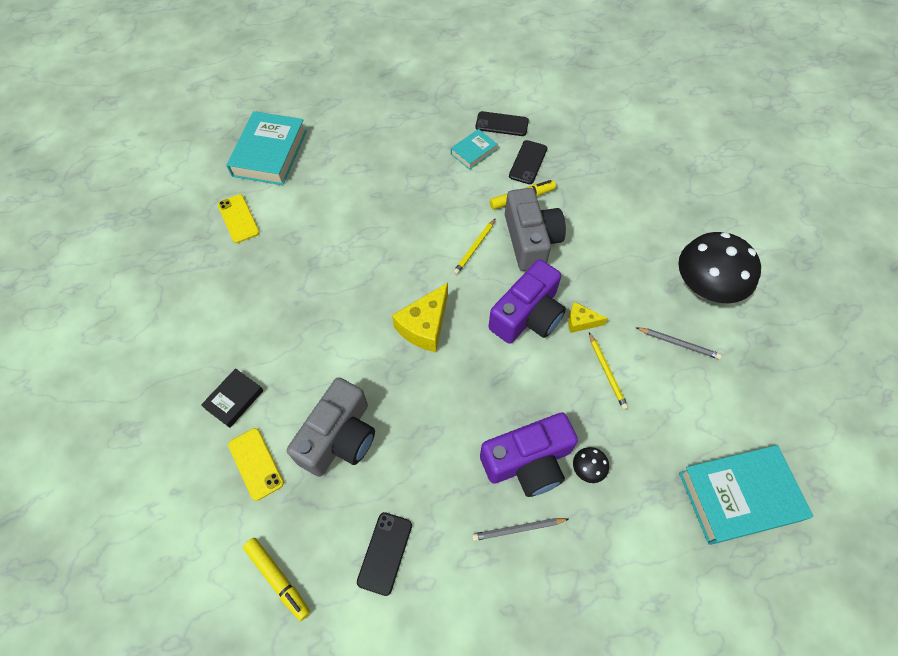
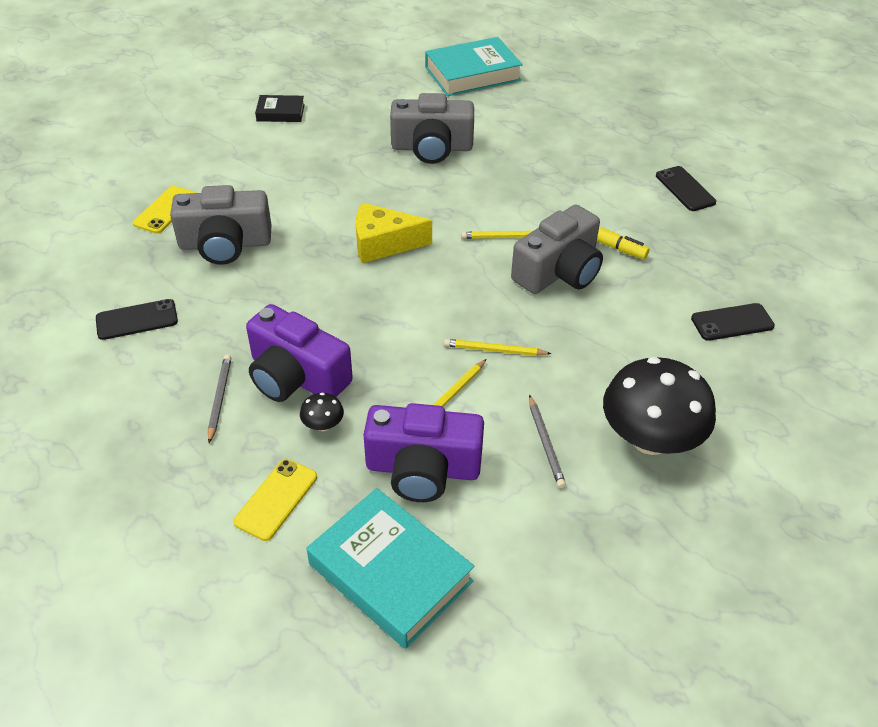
camera: 55 degrees right, 15 degrees down
black book [201,368,264,428] -> black book moved to [255,95,305,122]
yellow phone [218,194,260,243] -> yellow phone moved to [234,459,317,541]
yellow marker [243,538,310,621] -> none
turquoise book [451,129,498,170] -> none
grey pencil [472,518,569,541] -> grey pencil turned 45 degrees clockwise [208,355,231,443]
purple camera [489,259,566,344] -> purple camera moved to [363,403,484,502]
black phone [509,140,547,184] -> black phone moved to [691,303,775,341]
yellow cheese [568,302,608,333] -> yellow pencil [444,339,552,356]
none -> grey camera [390,93,474,164]

